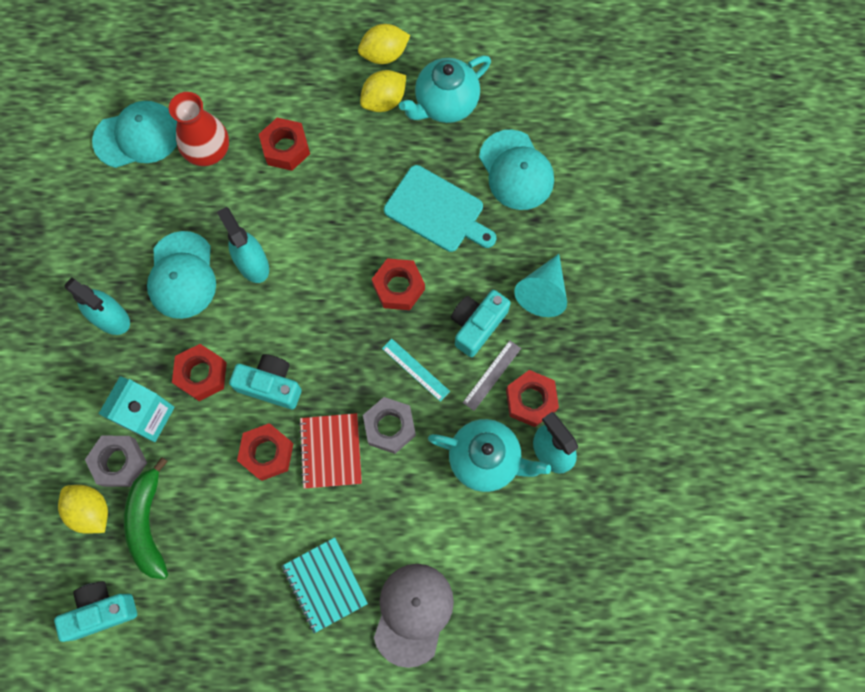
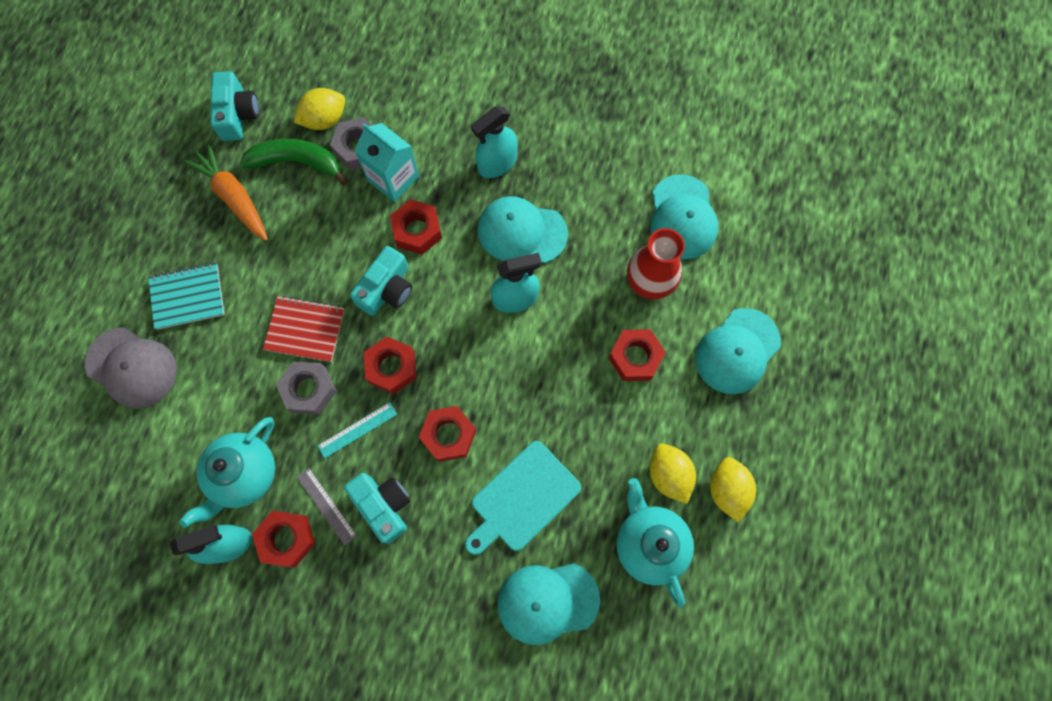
camera: 105 degrees right, 0 degrees up
red nut [237,423,293,481] -> red nut moved to [364,337,417,394]
turquoise cone [514,254,567,317] -> none
none -> orange carrot [183,143,268,241]
none -> turquoise cap [696,308,781,394]

